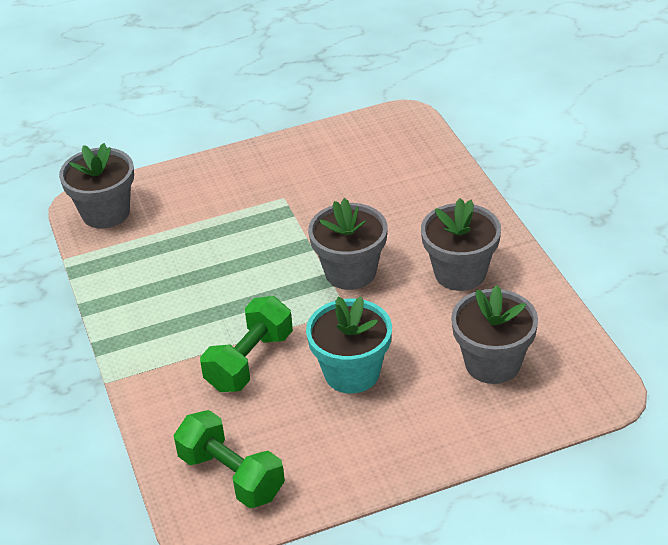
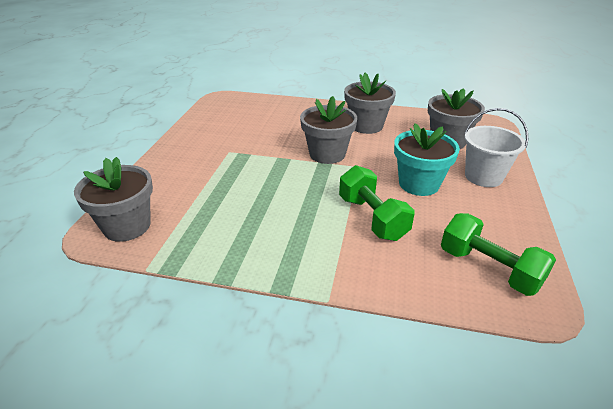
camera: 60 degrees left, 5 degrees down
green dumbbell [174,410,285,508] -> green dumbbell turned 60 degrees clockwise [441,213,556,296]
none -> white bucket [465,108,528,187]

